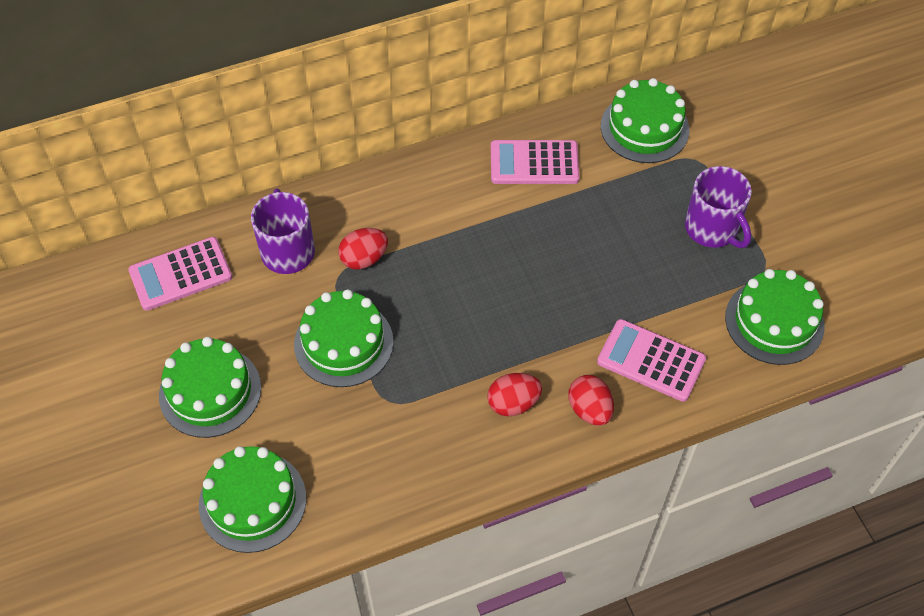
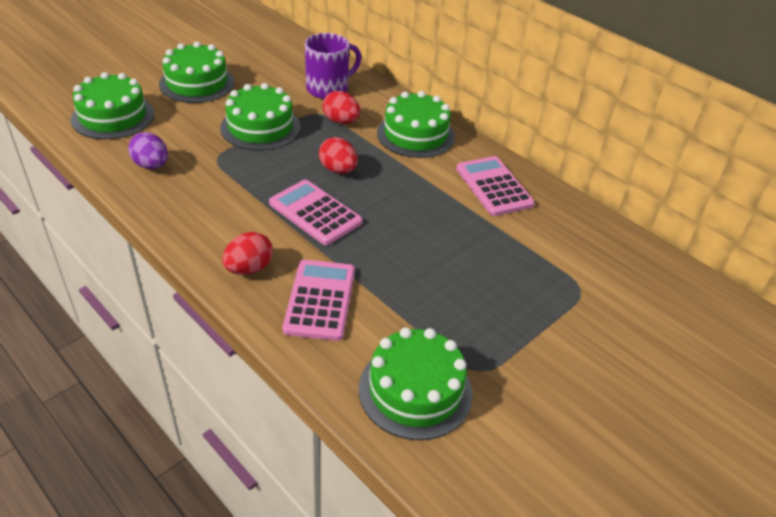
camera: 65 degrees right, 15 degrees down
pink calculator [128,237,232,311] -> pink calculator moved to [269,180,363,245]
red egg [487,373,542,416] -> red egg moved to [319,137,358,174]
green cake [601,78,689,163] -> green cake moved to [377,91,455,158]
purple mug [685,166,752,248] -> none
none -> purple egg [128,132,168,169]

